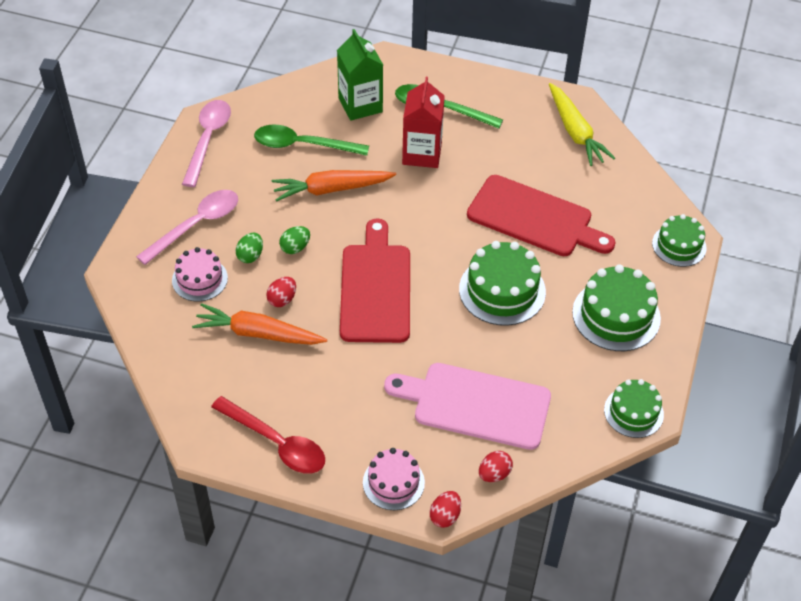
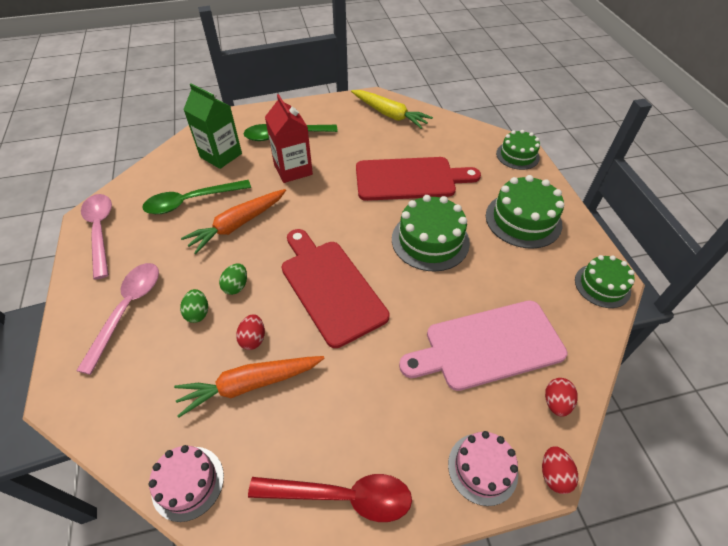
camera: 30 degrees left, 0 degrees up
pink cake [172,247,228,302] -> pink cake moved to [148,445,224,522]

